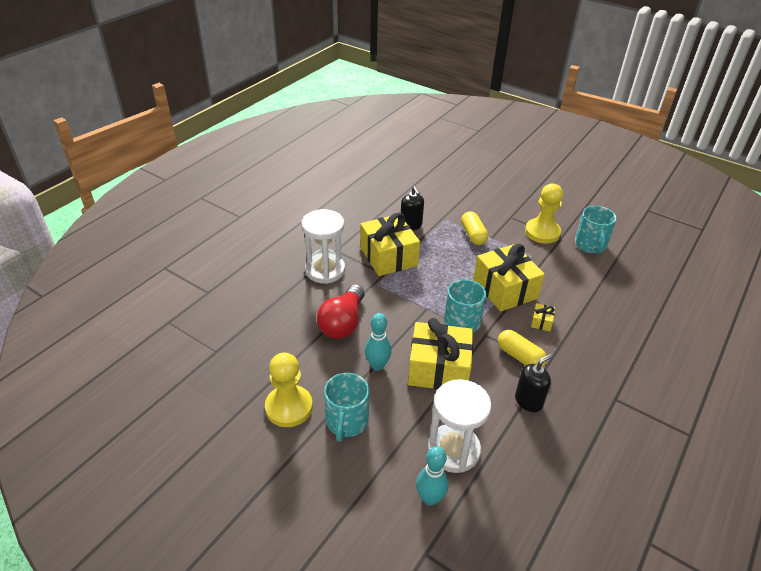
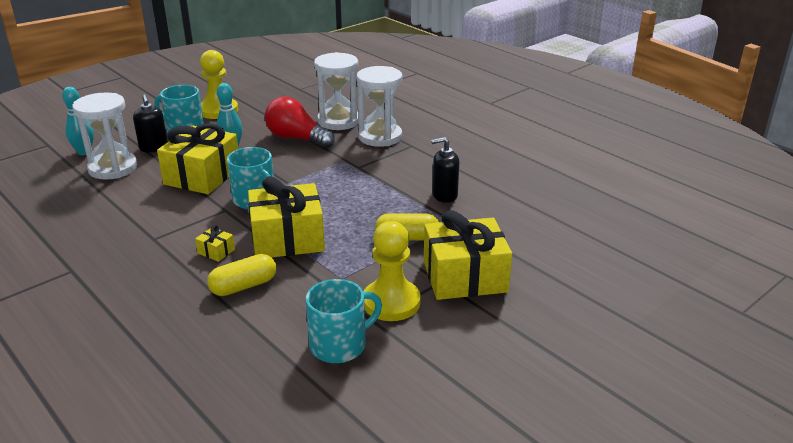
camera: 105 degrees right, 10 degrees down
yellow gift [360,213,420,276] -> yellow gift moved to [424,210,512,300]
yellow capsule [498,330,546,367] -> yellow capsule moved to [207,254,276,296]
black soap dispenser [515,354,552,412] -> black soap dispenser moved to [133,94,168,152]
turquoise mug [575,206,617,253] -> turquoise mug turned 135 degrees clockwise [305,279,382,363]
none -> white hourglass [314,52,359,130]

